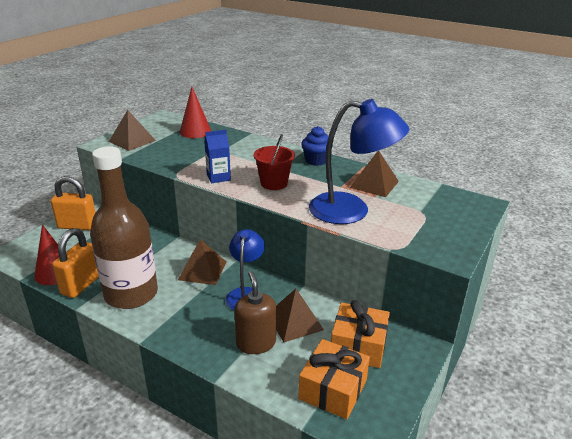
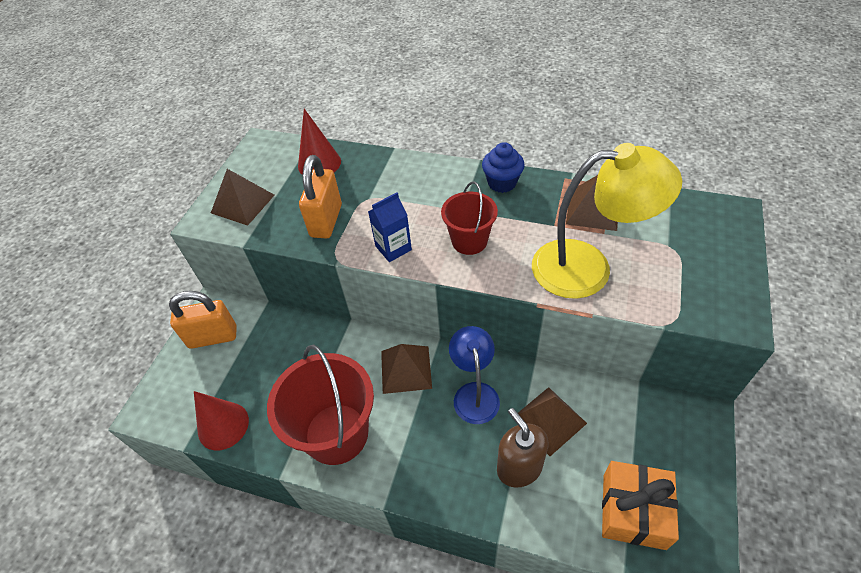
camera: 10 degrees left, 20 degrees up
orange padlock [52,228,99,298] -> orange padlock moved to [299,155,342,239]
brown bottle [90,146,158,309] -> red bucket [267,344,374,465]
blue lamp [309,99,409,224] -> yellow lamp [532,143,682,299]
orange gift [331,300,390,368] -> none

